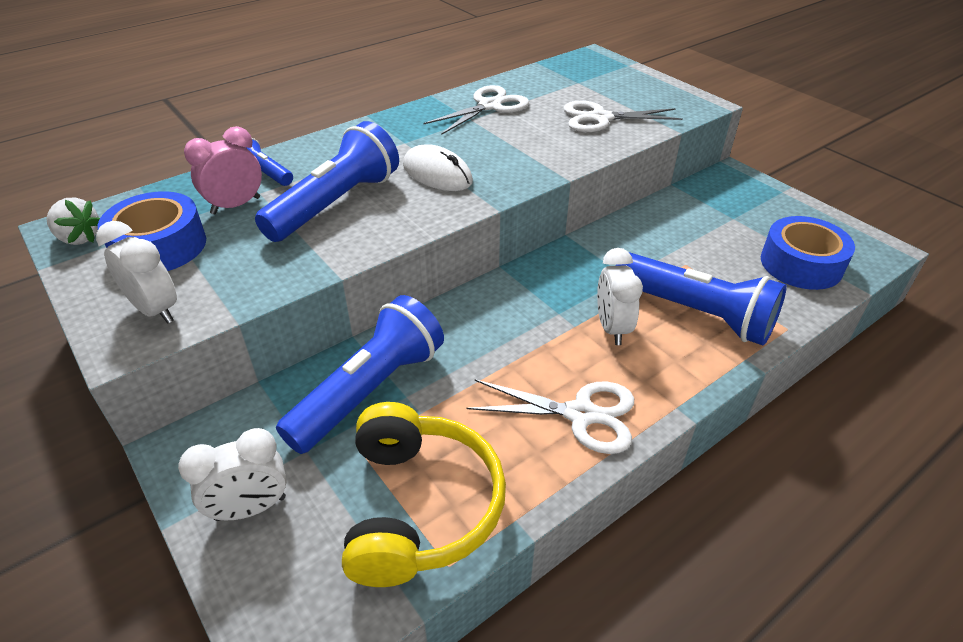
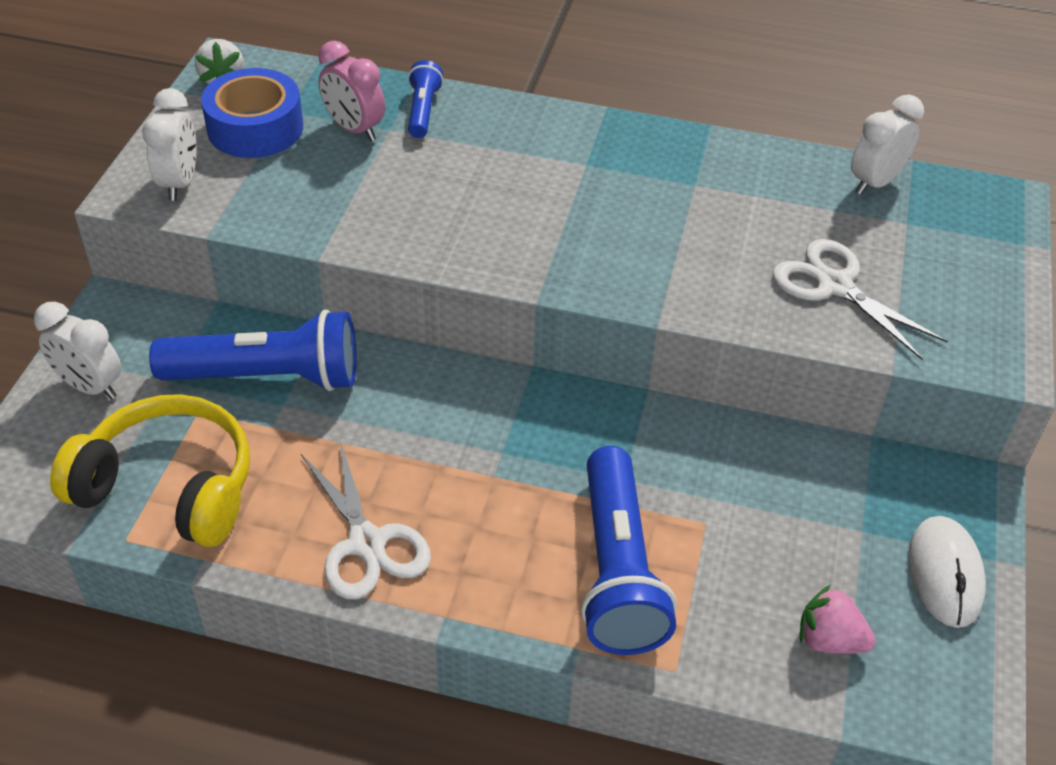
camera: 50 degrees right, 5 degrees up
pink clock [184,126,262,214] -> pink clock turned 150 degrees counterclockwise [318,41,385,141]
blue flashlight [255,121,399,242] -> none
yellow headphones [342,402,506,587] -> yellow headphones turned 120 degrees counterclockwise [50,394,250,547]
white mouse [403,144,473,191] -> white mouse moved to [908,516,986,628]
white scissors [423,85,529,135] -> none
white clock [597,248,643,345] -> white clock moved to [851,95,924,195]
blue tape [761,216,855,290] -> pink strawberry [800,585,876,654]

